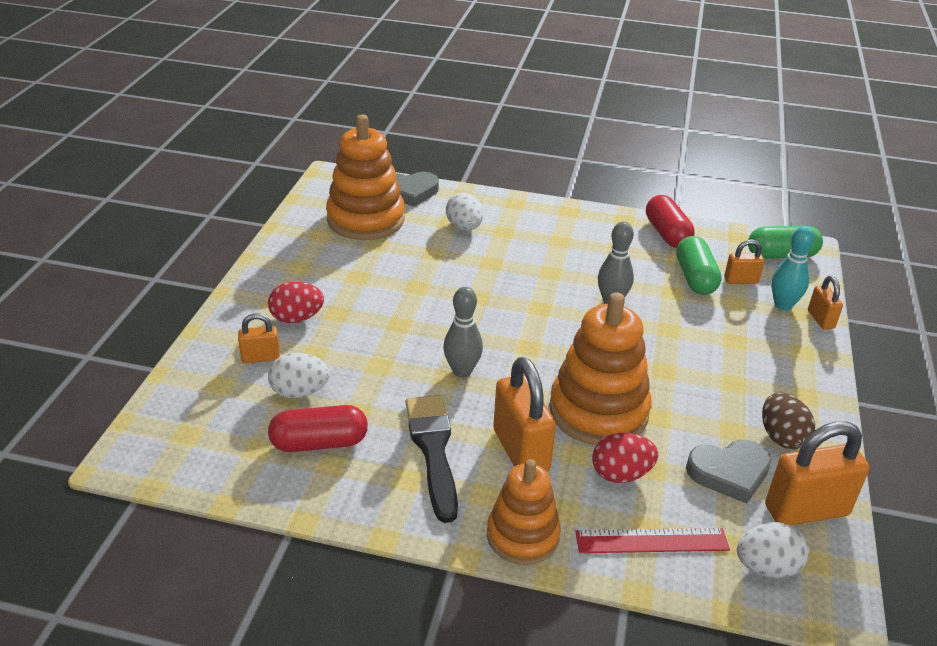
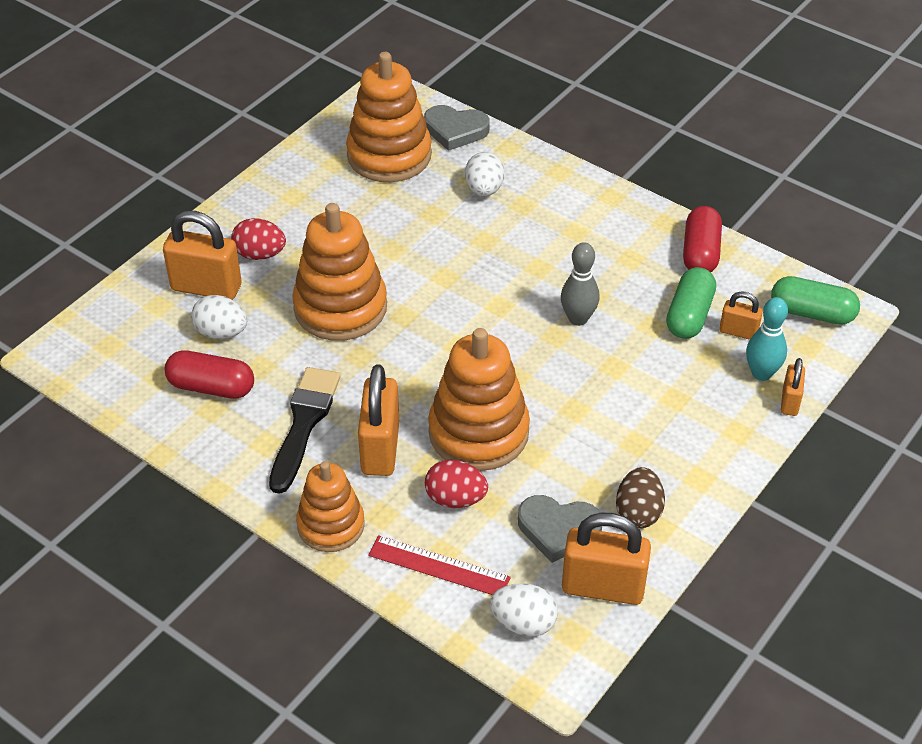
camera: 25 degrees right, 10 degrees up
orange padlock [238,313,280,363] -> orange padlock [163,211,242,300], size x1.87
grey bowling pin [443,287,483,378] -> none
none -> orange stacking toy [292,203,387,341]

